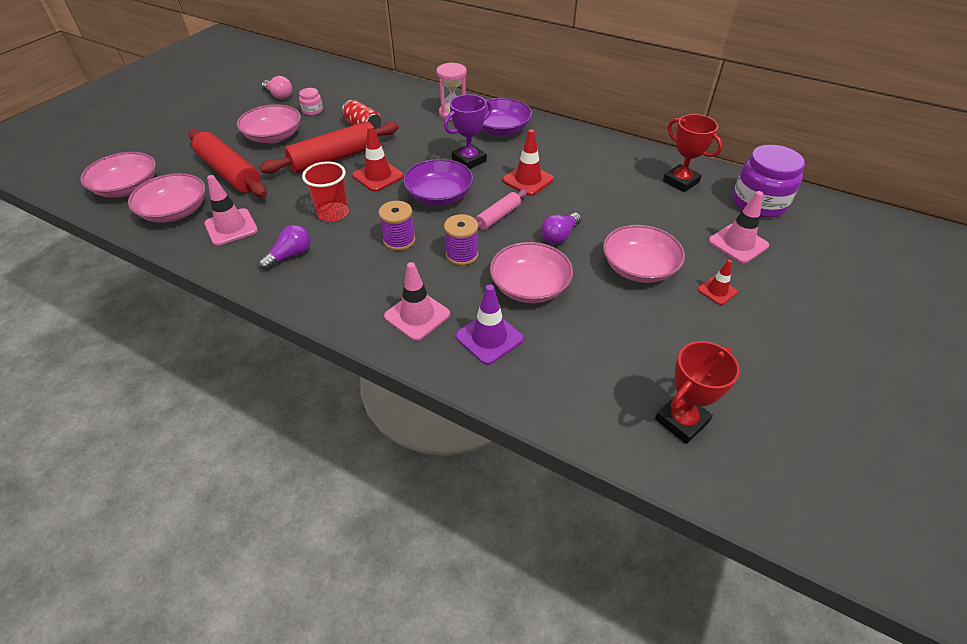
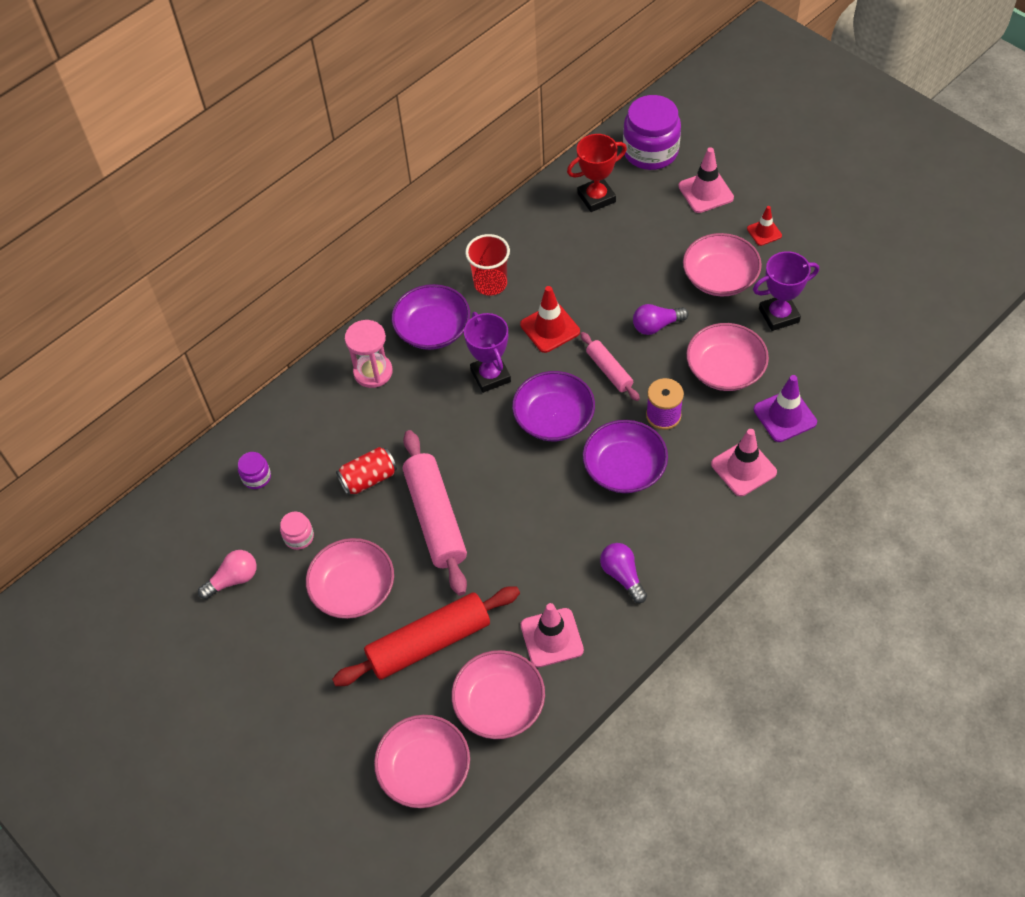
camera: 70 degrees left, 10 degrees up
red rolling pin [259,121,399,174] -> pink rolling pin [403,430,467,596]
red cup [302,162,349,222] -> red cup moved to [465,234,510,295]
red traffic cone [352,126,404,192] -> none
purple spool [379,201,415,251] -> purple bowl [583,420,668,493]
purple light bulb [541,213,581,244] -> purple light bulb turned 105 degrees clockwise [633,304,689,335]
red trophy [655,341,739,444] -> none
none -> purple jar [238,452,271,489]
none -> purple trophy [753,251,819,331]

